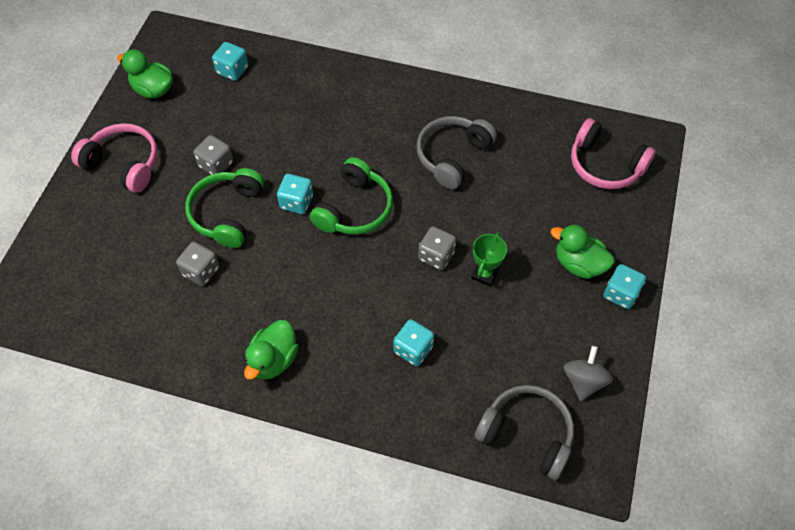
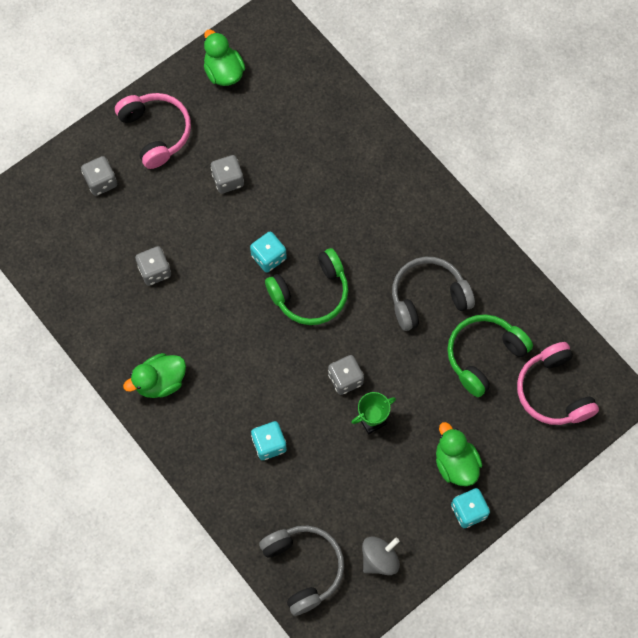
camera: 35 degrees right, 10 degrees up
green headphones [185,168,264,248] -> green headphones moved to [447,314,533,397]
turquoise dice [212,42,248,81] -> none
none -> grey dice [81,156,117,196]

